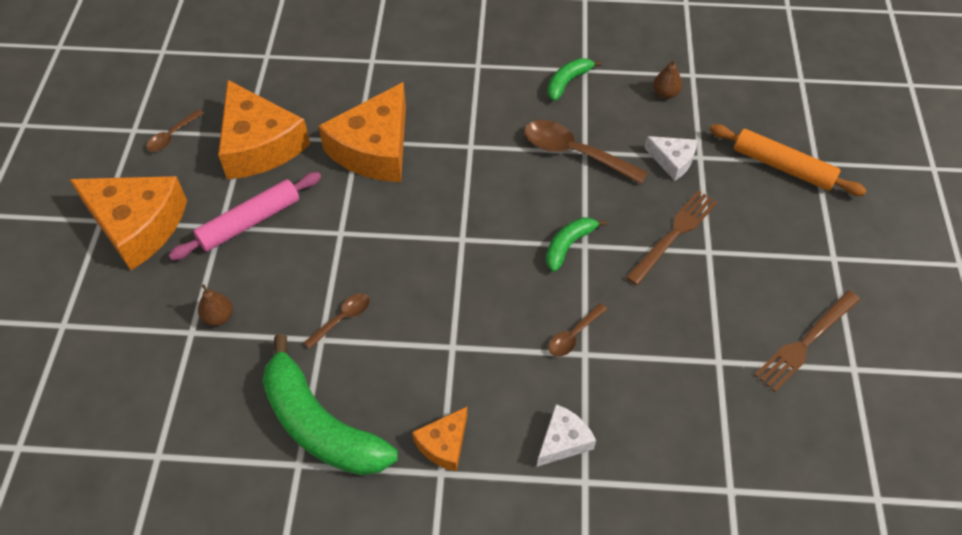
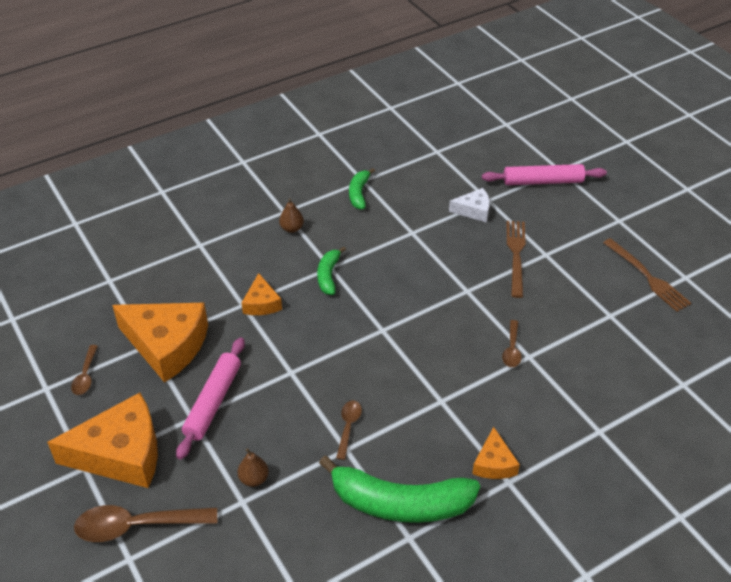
camera: 35 degrees left, 10 degrees down
orange cheese [318,82,406,182] -> orange cheese [242,273,282,315], size x0.49
brown spoon [524,120,648,184] -> brown spoon moved to [74,505,217,542]
white cheese [537,404,596,467] -> none
green banana [546,217,608,272] -> green banana moved to [317,246,346,295]
brown pear [653,59,682,99] -> brown pear moved to [279,198,304,233]
orange rolling pin [710,124,867,196] -> pink rolling pin [482,164,607,185]
brown fork [754,290,860,392] -> brown fork turned 45 degrees counterclockwise [603,238,691,312]

